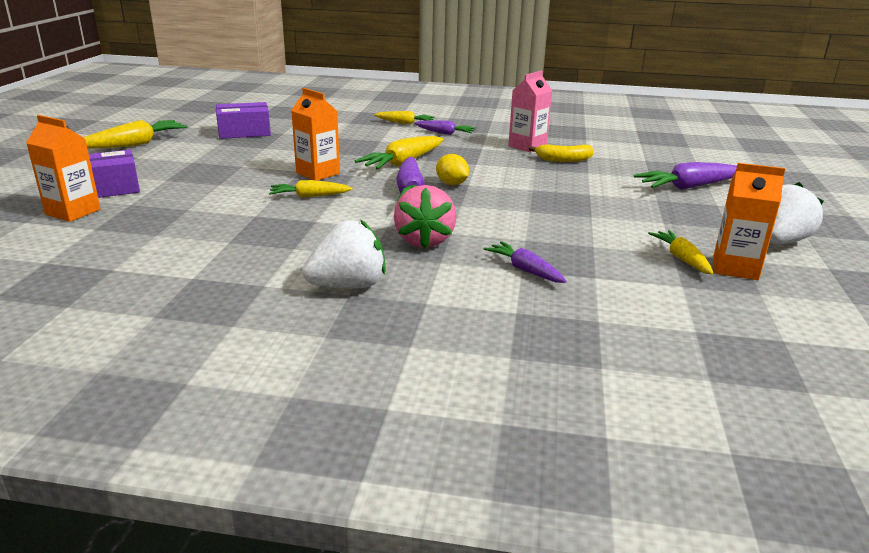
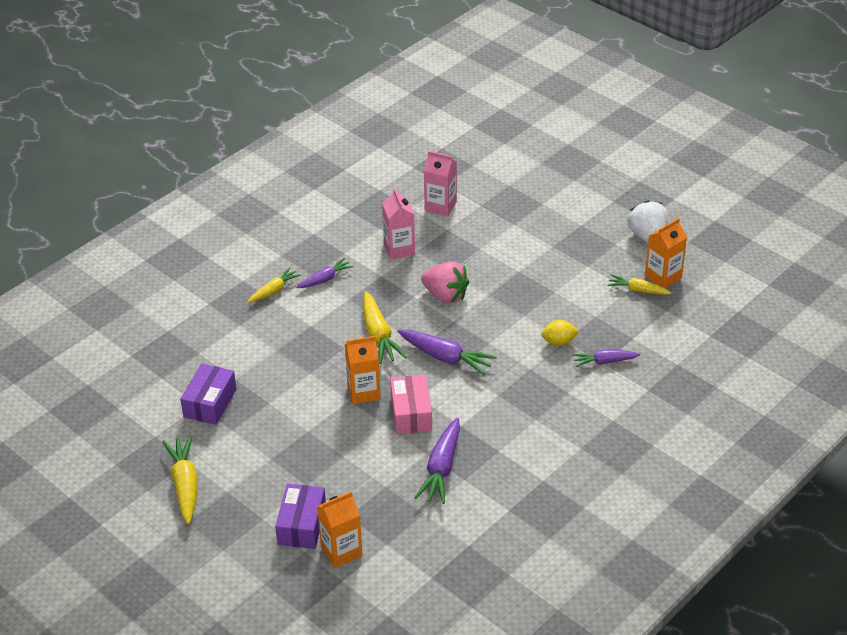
camera: 55 degrees left, 15 degrees up
yellow carrot [269,180,352,198] -> pink box [390,375,432,434]
white strawberry [302,219,386,289] -> none
pink strawberry [394,185,456,249] -> pink strawberry moved to [421,261,469,304]
yellow lemon [436,154,469,185] -> yellow lemon moved to [541,320,579,346]
yellow banana [529,144,594,162] -> none
purple carrot [634,162,737,190] -> purple carrot moved to [414,418,460,504]
none -> pink carton [424,151,457,216]

